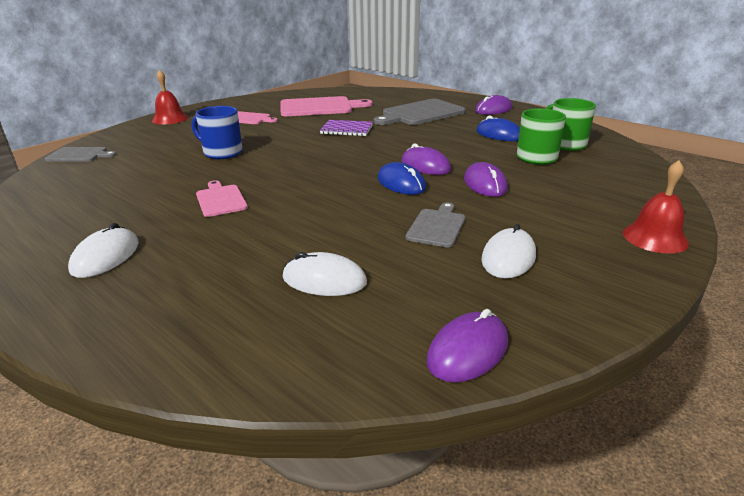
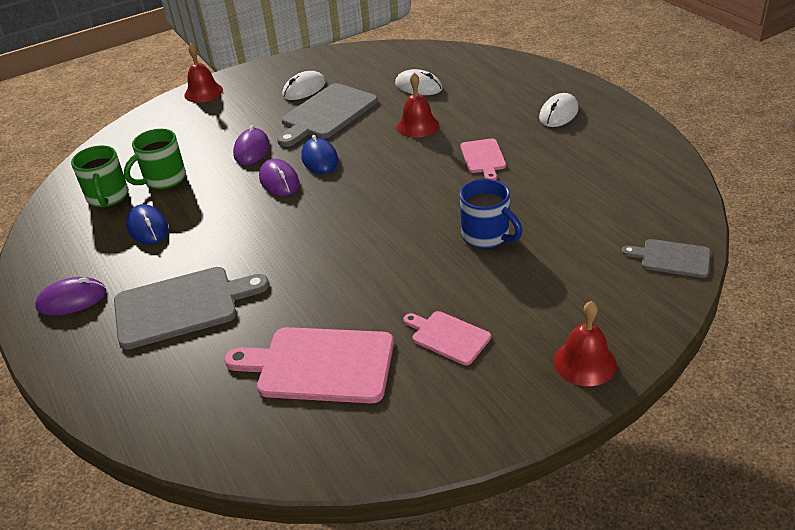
camera: 160 degrees left, 10 degrees up
purple notebook [320,120,373,136] -> none
grey cutting board [406,202,465,247] -> grey cutting board [277,83,378,147], size x1.82
purple mouse [427,309,508,382] -> none
none -> red bell [397,73,439,138]

